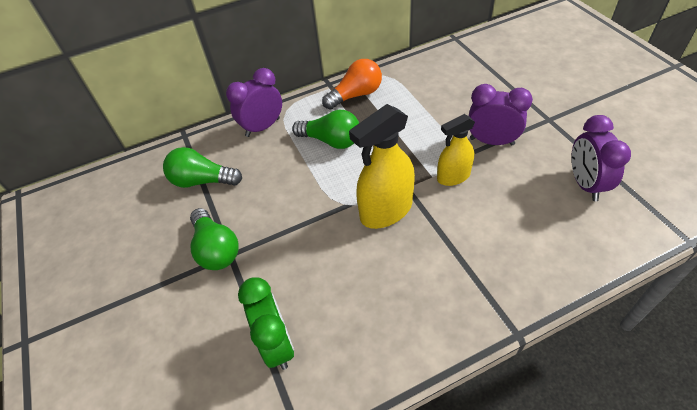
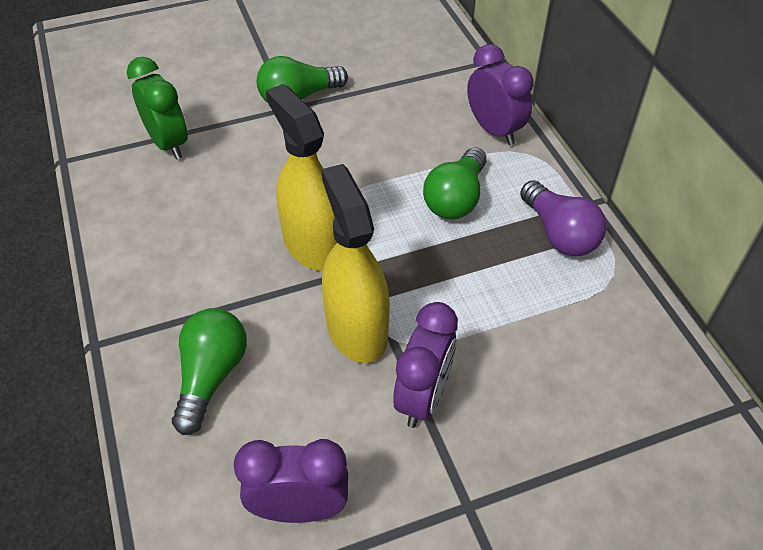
camera: 90 degrees right, 0 degrees up
green light bulb [163,147,242,188] -> green light bulb moved to [172,308,247,435]
green clock [238,277,294,370] -> green clock turned 105 degrees counterclockwise [127,57,188,159]
orange light bulb [322,59,382,110] -> purple light bulb [520,180,607,256]
yellow spray bottle [437,114,475,186] -> yellow spray bottle [322,164,390,363], size x1.59

